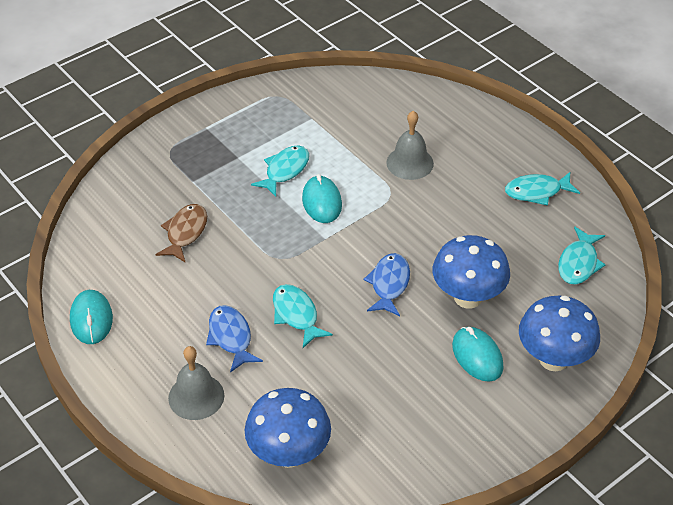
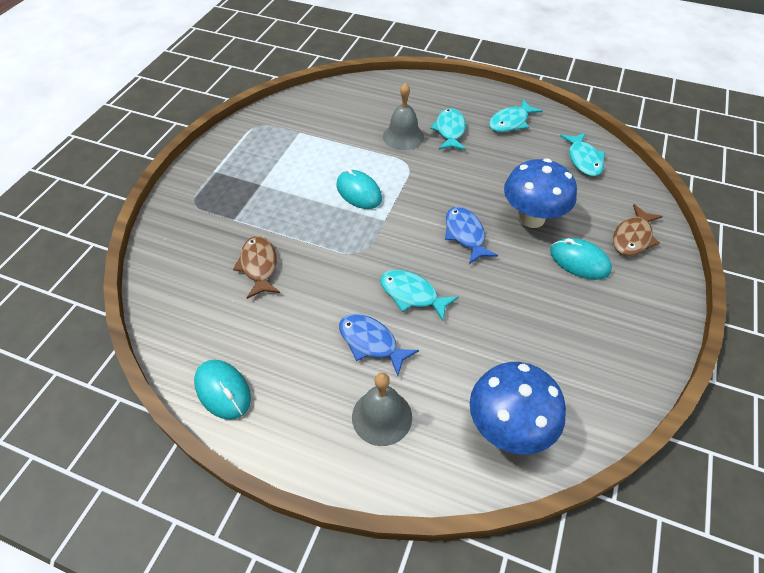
camera: 30 degrees left, 5 degrees up
turquoise fish [251,145,309,197] -> turquoise fish moved to [430,108,466,150]
blue mushroom [519,295,600,371] -> brown fish [613,204,663,256]

